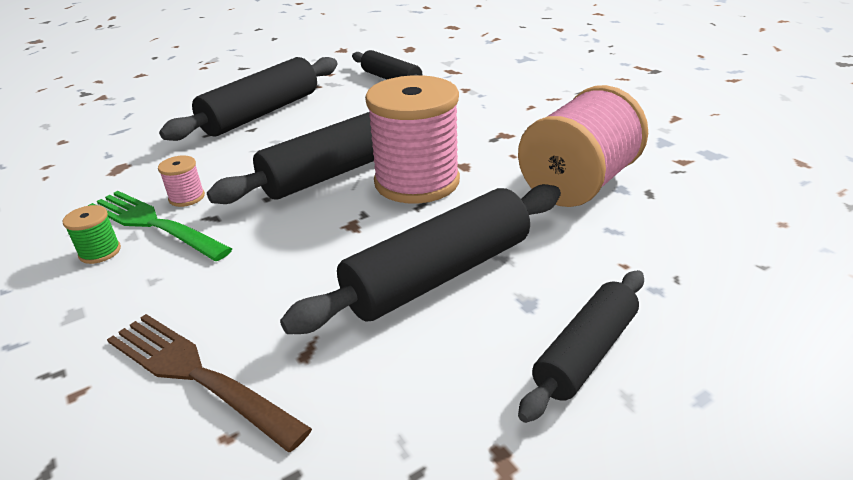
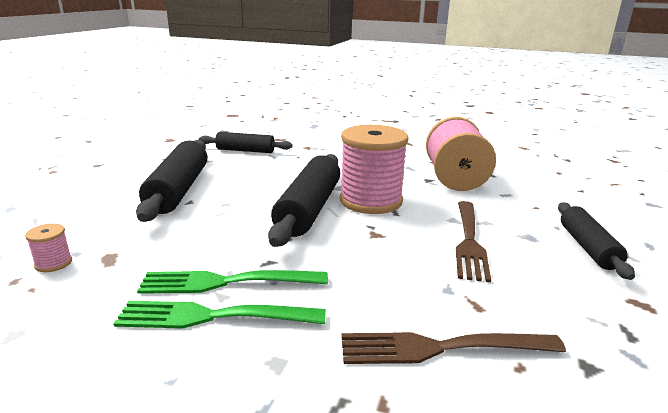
camera: 40 degrees left, 10 degrees down
green spool [63,205,121,264] -> green fork [113,301,326,329]
pink spool [158,155,205,207] -> pink spool moved to [25,224,72,272]
black rolling pin [280,184,561,334] -> brown fork [456,201,491,283]

